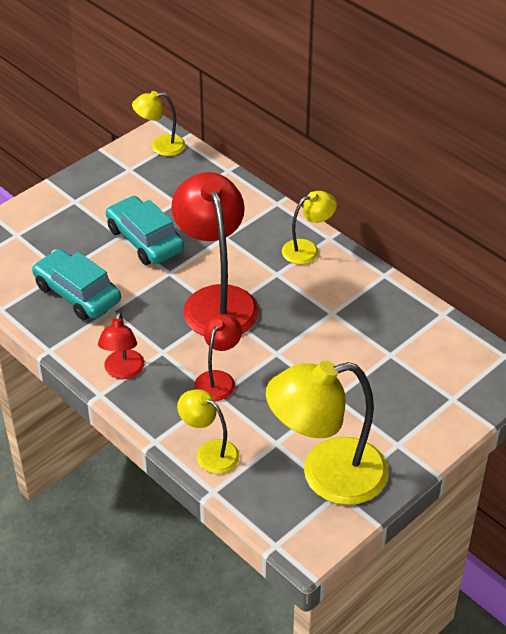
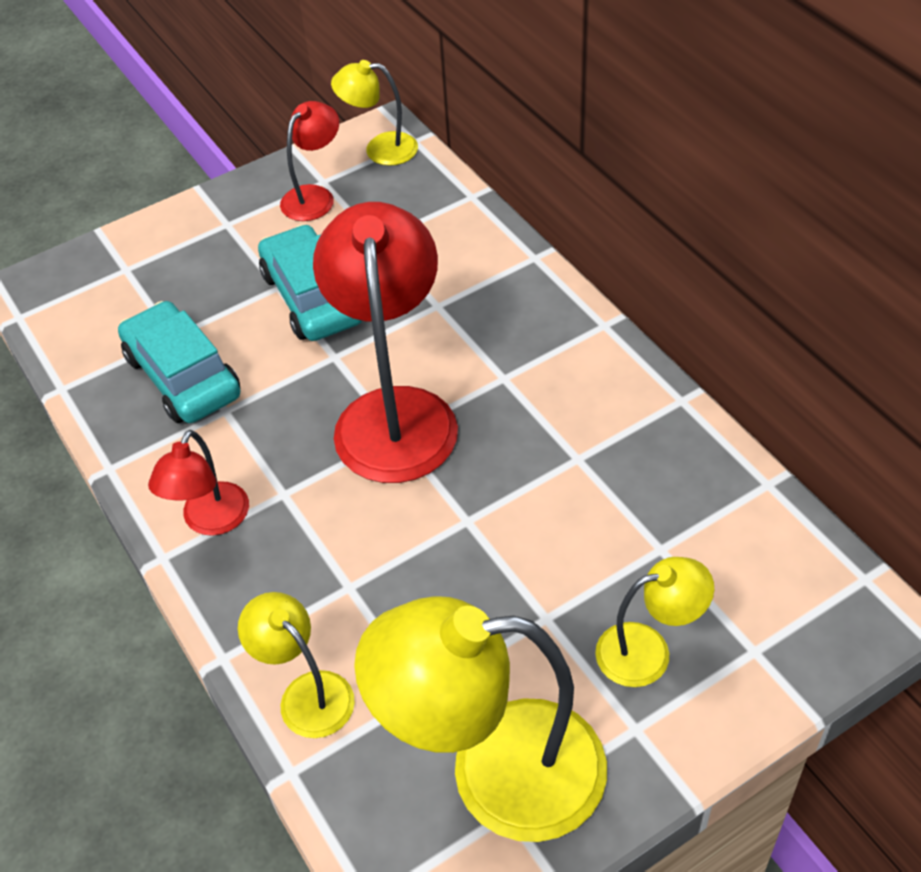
camera: 15 degrees right, 5 degrees up
red lamp [194,314,242,401] -> red lamp moved to [280,101,339,221]
yellow lamp [282,191,337,264] -> yellow lamp moved to [595,557,714,687]

